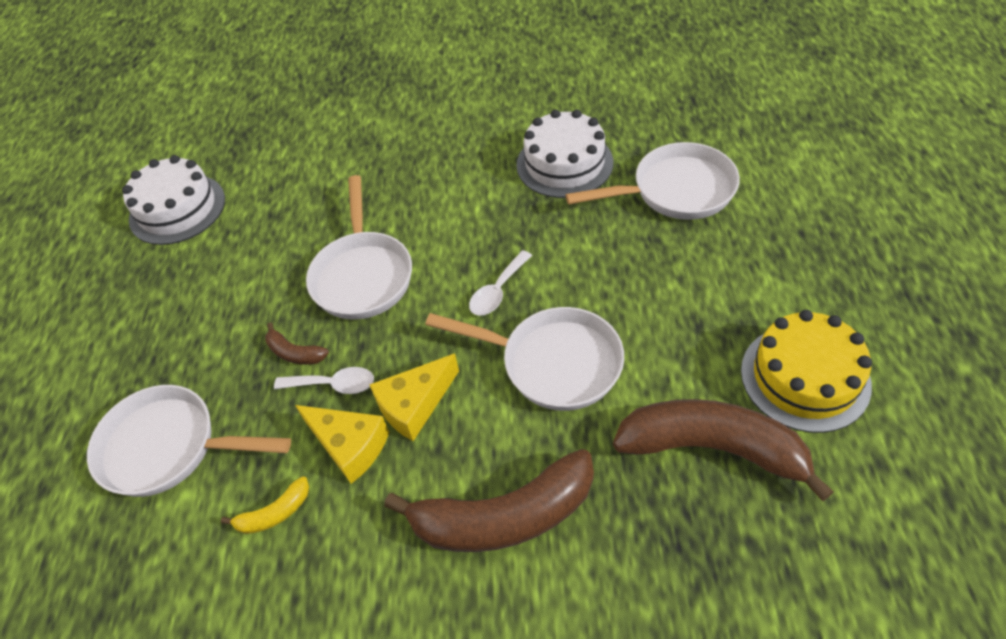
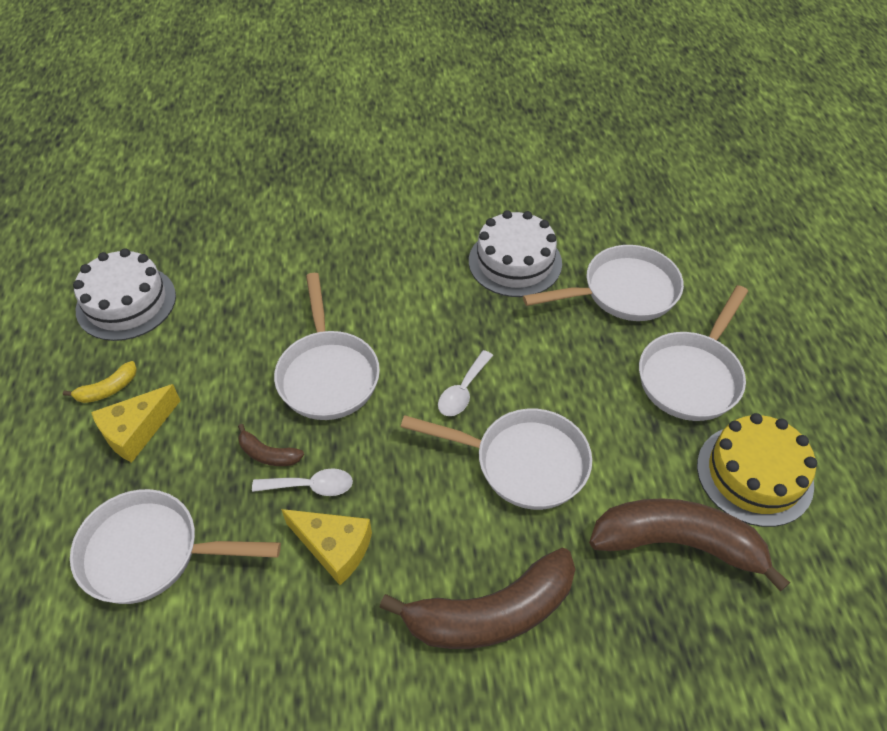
camera: 10 degrees left, 0 degrees up
yellow banana [221,476,309,534] -> yellow banana moved to [63,361,137,403]
yellow cheese [369,354,459,441] -> yellow cheese moved to [91,384,181,463]
none -> white pan [639,285,748,421]

